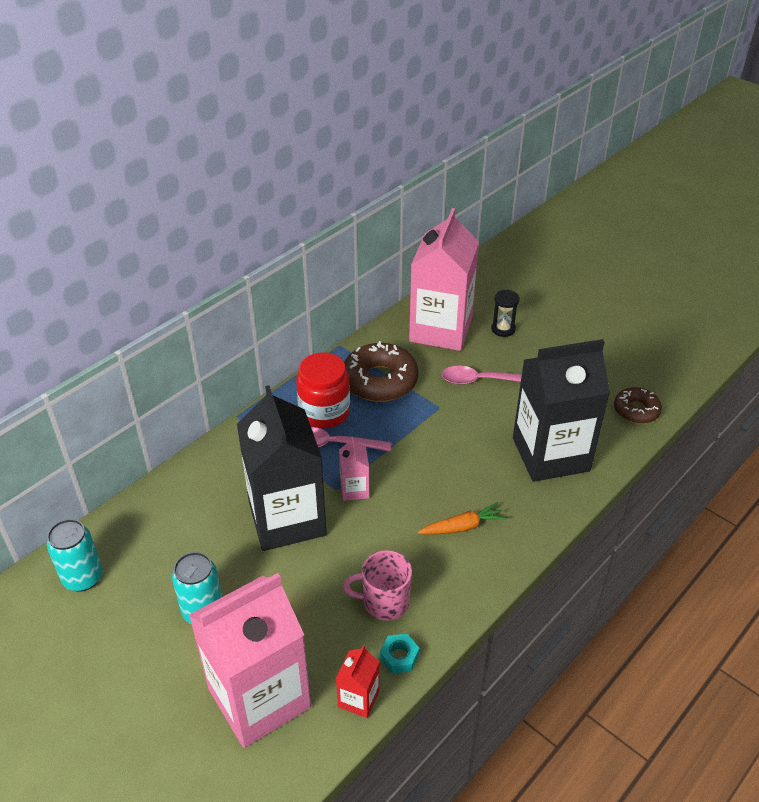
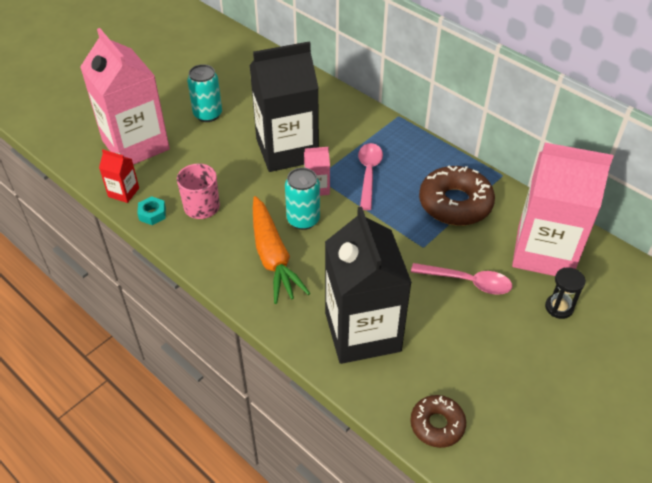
camera: 90 degrees right, 5 degrees up
turquoise can [47,519,102,592] -> turquoise can moved to [285,168,320,230]
red jar [296,352,350,428] -> none
orange carrot [418,502,507,535] -> orange carrot [253,196,310,304], size x1.73
pink spoon [442,366,522,385] -> pink spoon turned 105 degrees clockwise [411,263,512,295]

